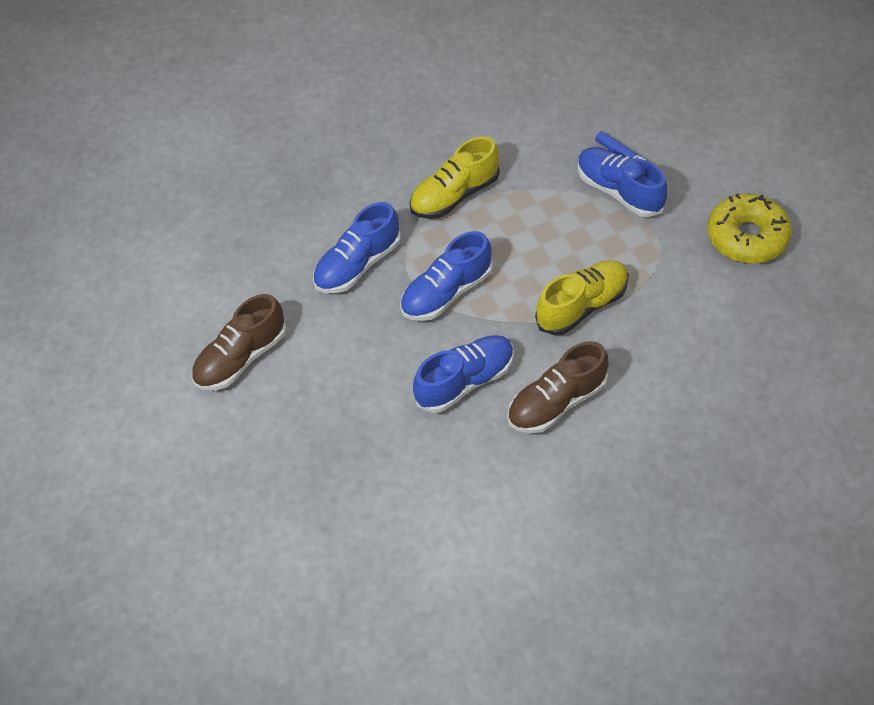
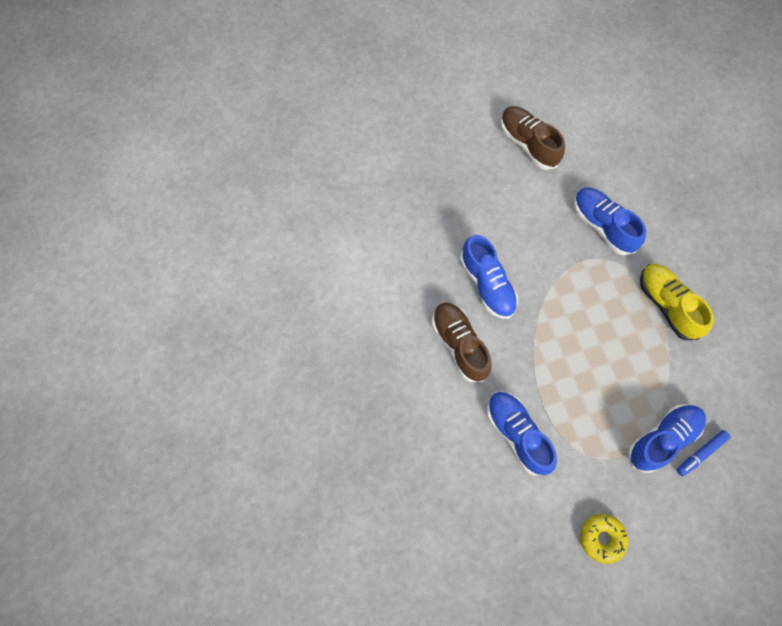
camera: 95 degrees right, 15 degrees up
blue shoe [400,231,493,321] -> blue shoe moved to [487,391,557,476]
yellow shoe [535,260,629,335] -> none
yellow donut [707,193,792,264] -> yellow donut [580,514,628,564], size x0.64

